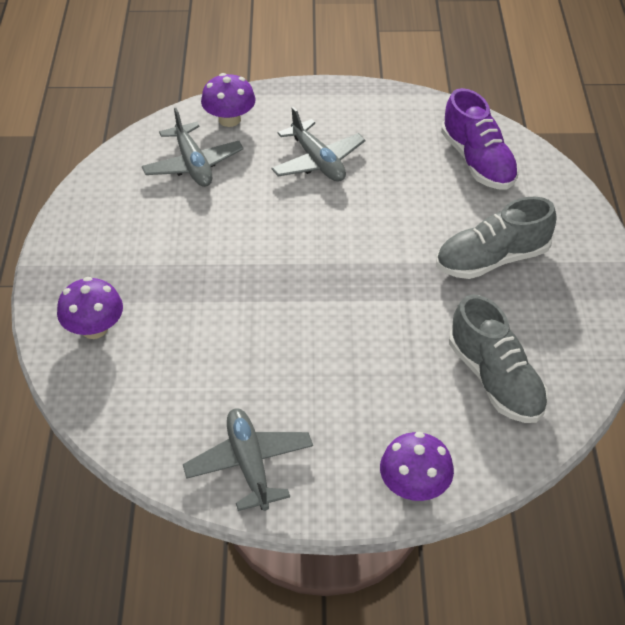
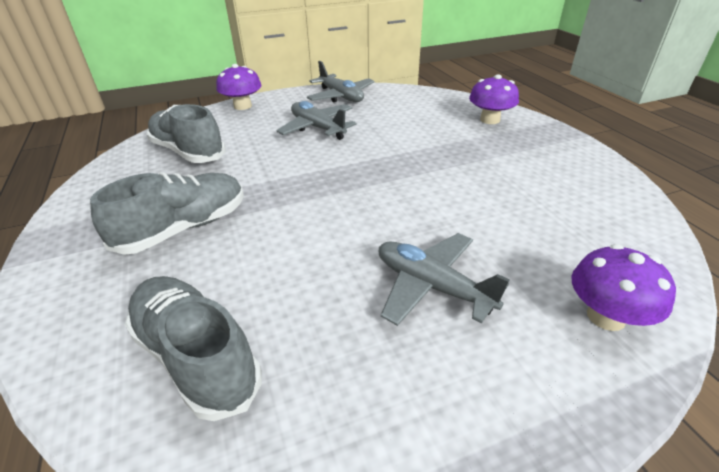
camera: 160 degrees right, 10 degrees down
grey plane [142,108,243,187] -> grey plane moved to [276,101,356,140]
purple shoe [441,88,519,190] -> grey shoe [125,276,262,421]

